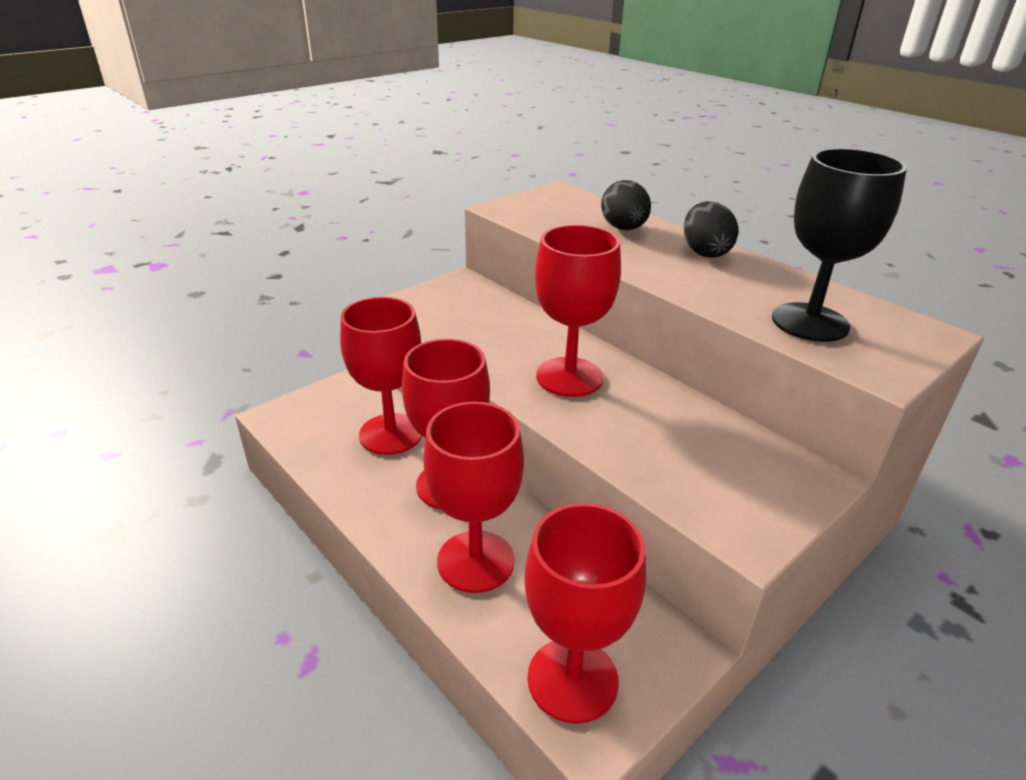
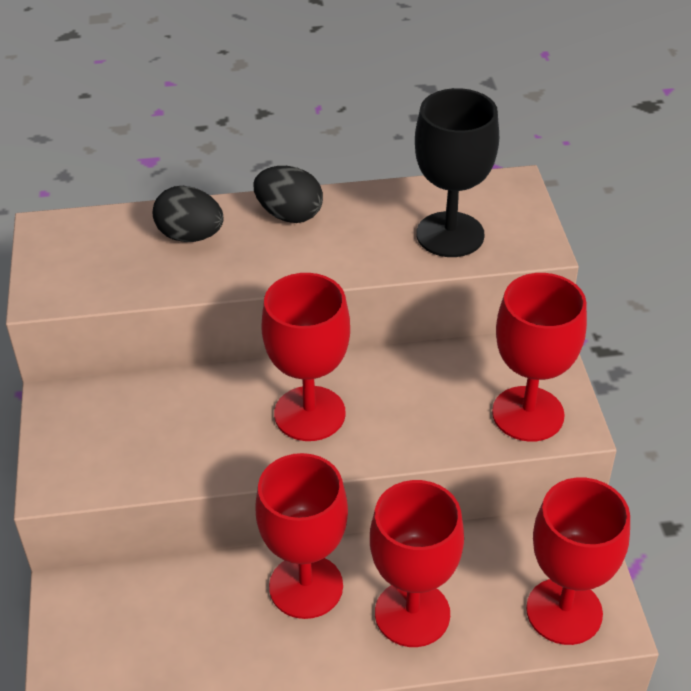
camera: 55 degrees left, 10 degrees up
red goblet [340,297,422,455] -> red goblet moved to [492,273,587,442]

